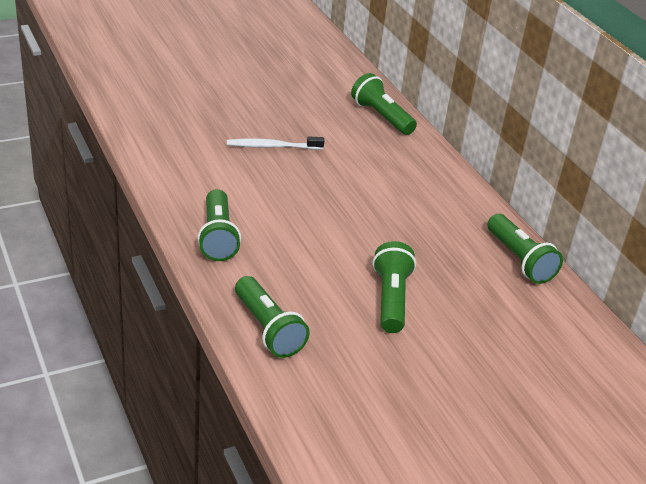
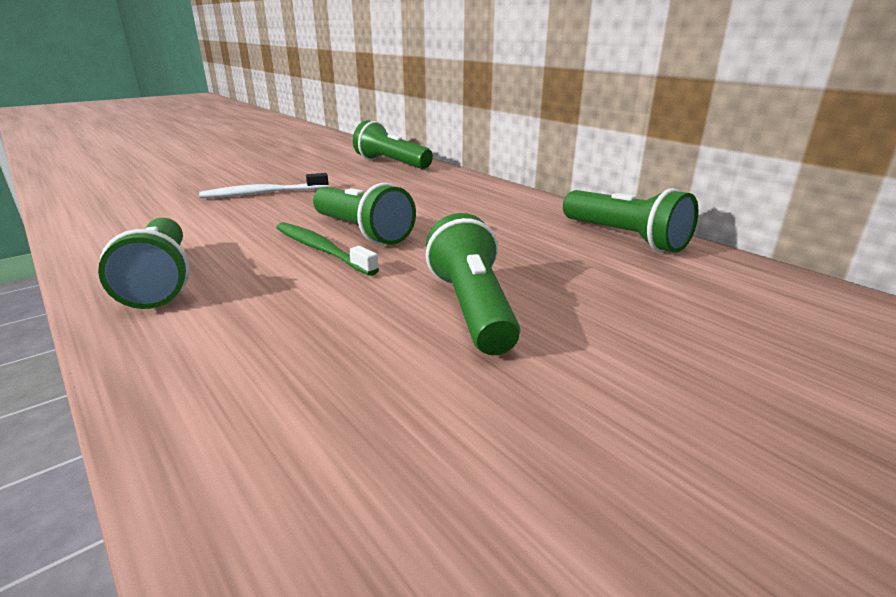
camera: 10 degrees left, 10 degrees down
green flashlight [235,276,310,358] -> green flashlight moved to [313,183,416,245]
none -> green toothbrush [276,223,379,276]

